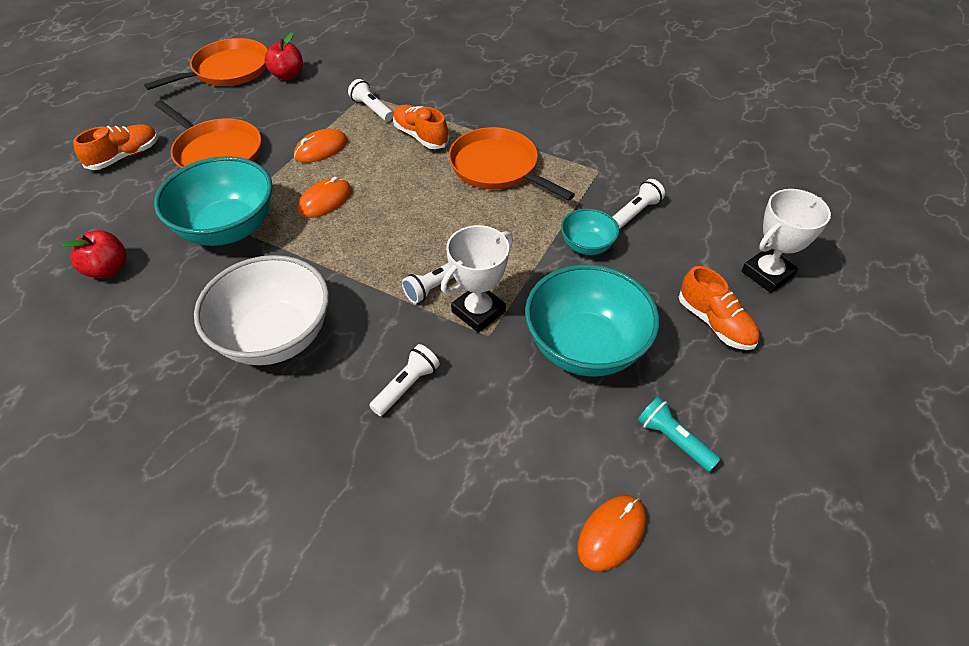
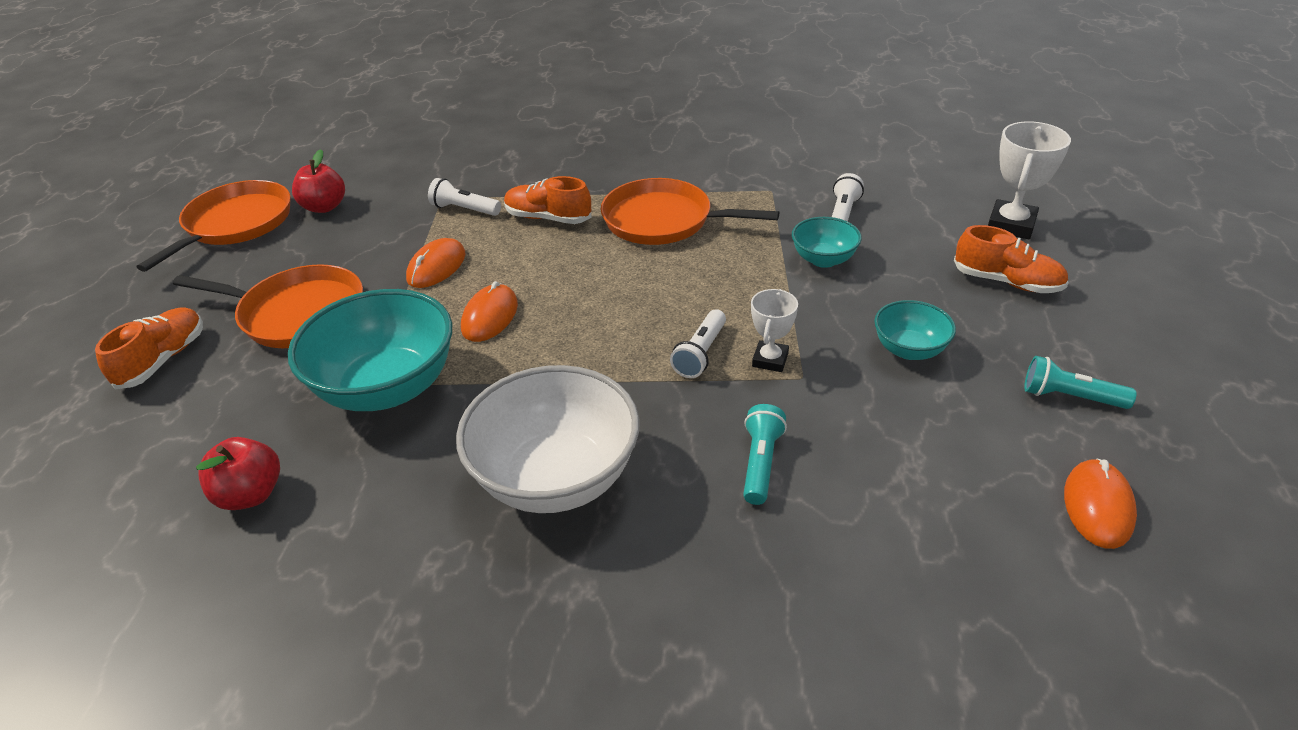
camera: 25 degrees left, 10 degrees down
white flashlight [369,344,440,416] -> turquoise flashlight [743,404,787,505]
white trophy [441,225,513,333] -> white trophy [751,289,798,372], size x0.63
turquoise bowl [525,264,659,377] -> turquoise bowl [874,300,956,360], size x0.51

